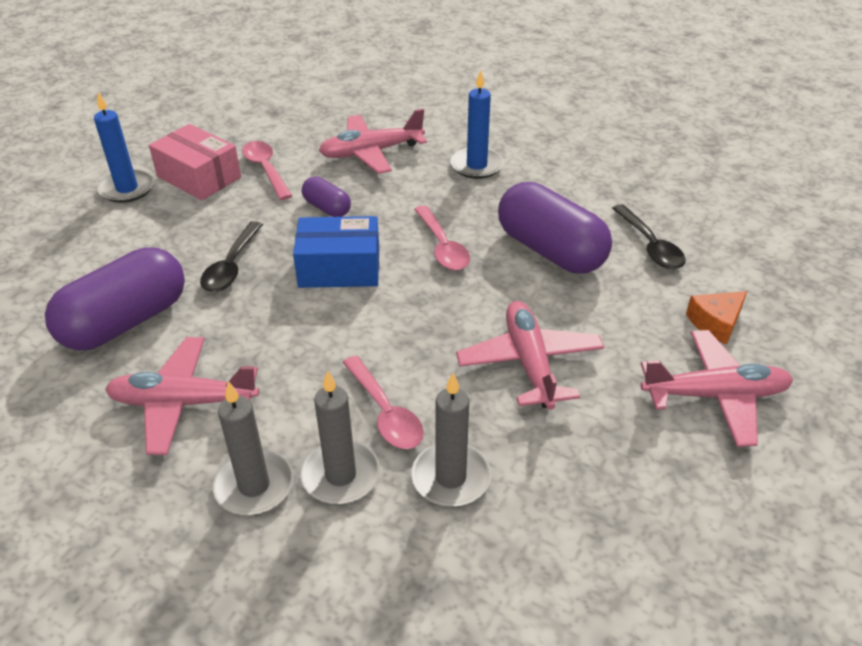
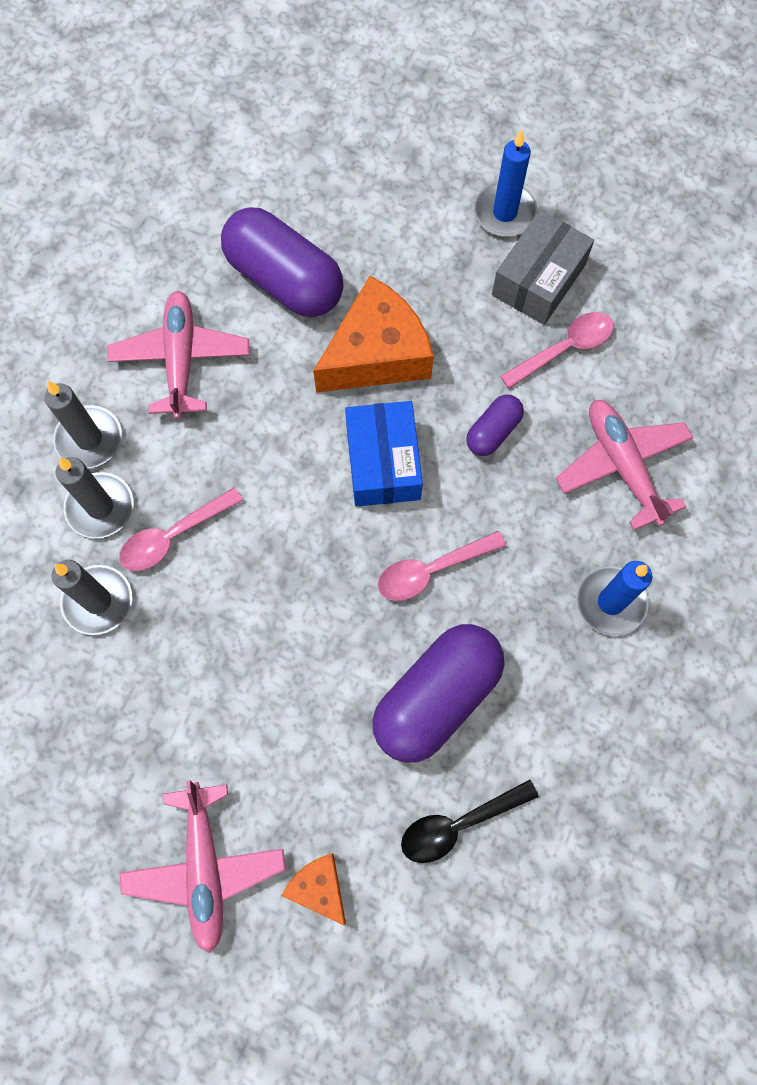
camera: 85 degrees right, 30 degrees up
pink box [149,124,241,200] -> grey box [492,210,594,325]
black spoon [200,221,263,292] -> orange cheese [313,276,434,393]
pink plane [456,301,604,410] -> none

